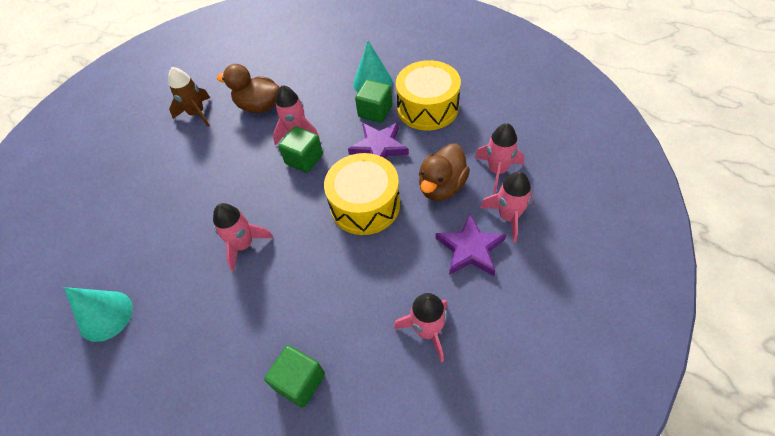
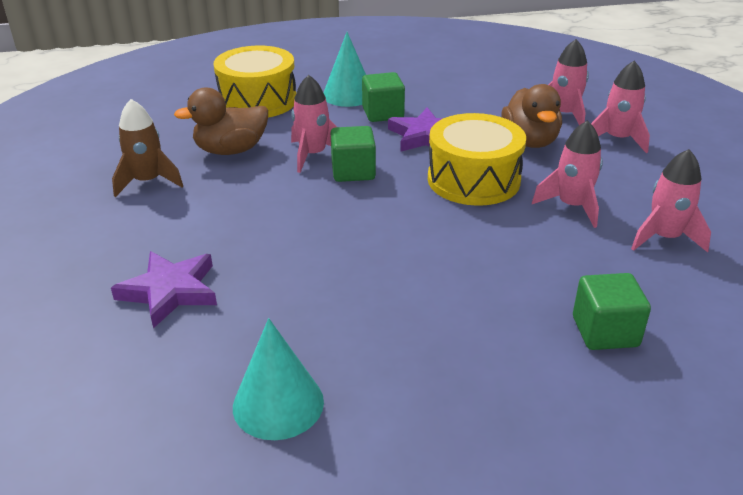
camera: 40 degrees left, 20 degrees down
pink rocket [213,203,273,272] -> pink rocket moved to [532,120,603,228]
yellow drum [396,60,461,131] -> yellow drum moved to [214,46,296,118]
purple star [436,214,506,276] -> purple star moved to [111,251,217,328]

